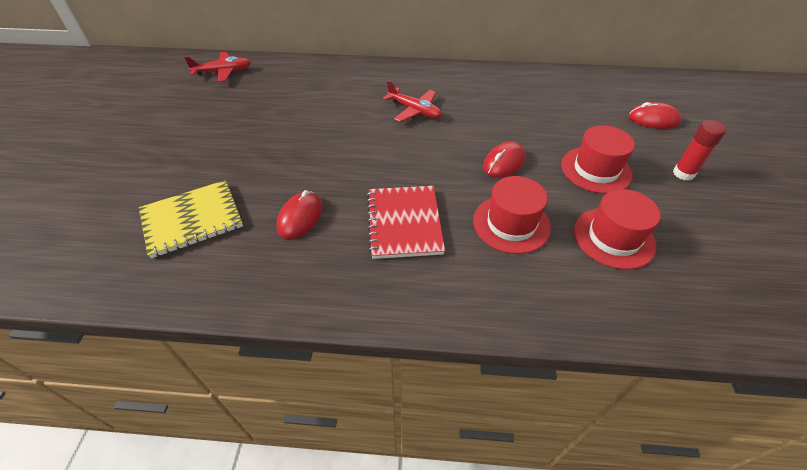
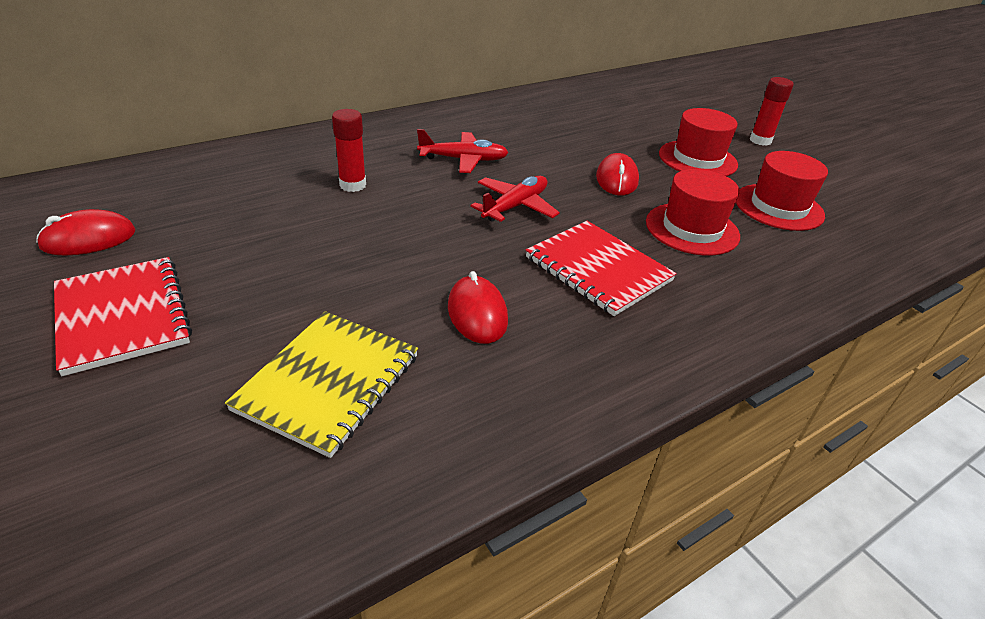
camera: 40 degrees left, 10 degrees down
red plane [184,52,251,82] -> red plane moved to [470,176,560,222]
red mouse [629,102,681,129] -> red mouse moved to [36,209,136,256]
none -> red notebook [54,257,192,376]
none -> red glue stick [332,109,366,192]

